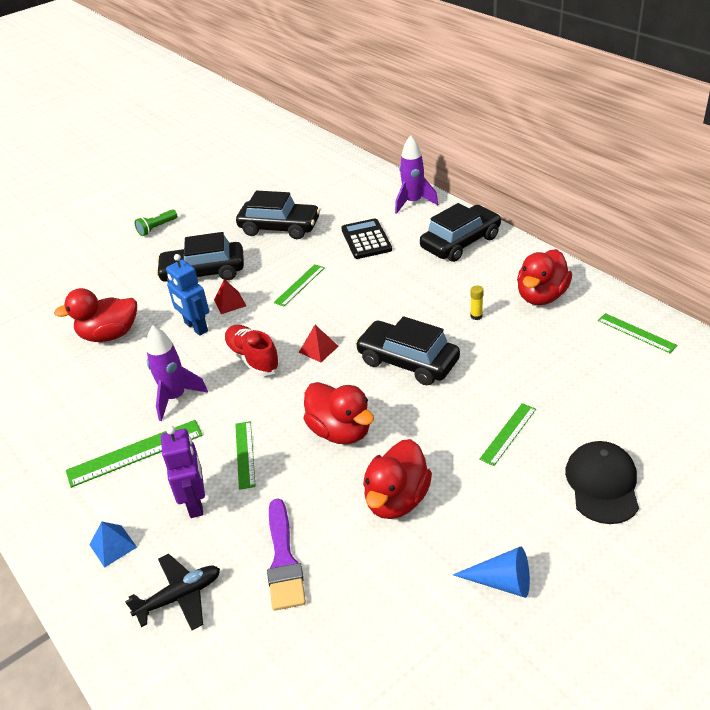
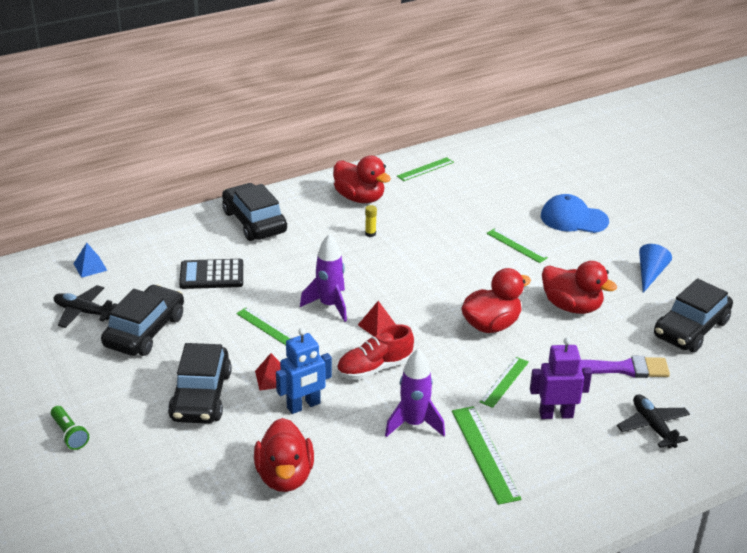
camera: 85 degrees left, 5 degrees down
blue pyramid [89,522,137,568] -> blue pyramid moved to [73,243,107,278]
green ruler [235,421,256,490] -> green ruler turned 60 degrees counterclockwise [480,357,529,408]
black car [355,316,460,385] -> black car moved to [654,279,733,352]
purple rocket [395,135,438,214] -> purple rocket moved to [300,234,347,322]
black cap [565,441,639,524] -> blue cap [541,194,609,233]
none -> black plane [54,285,117,328]

